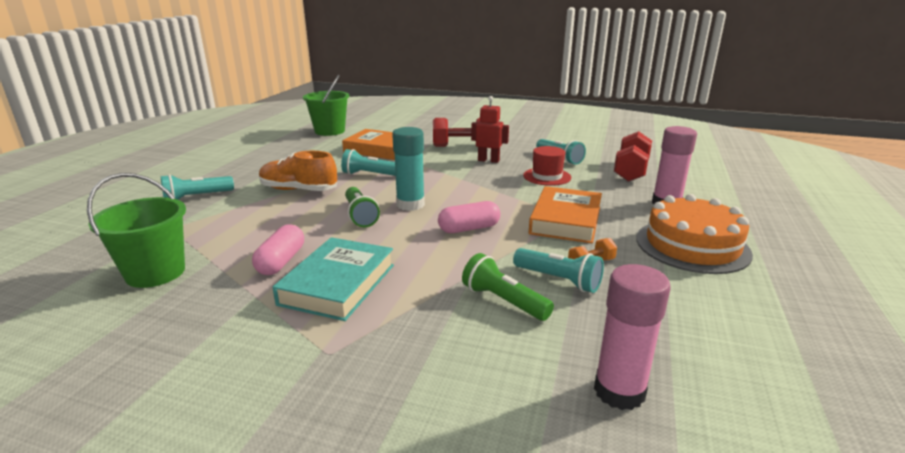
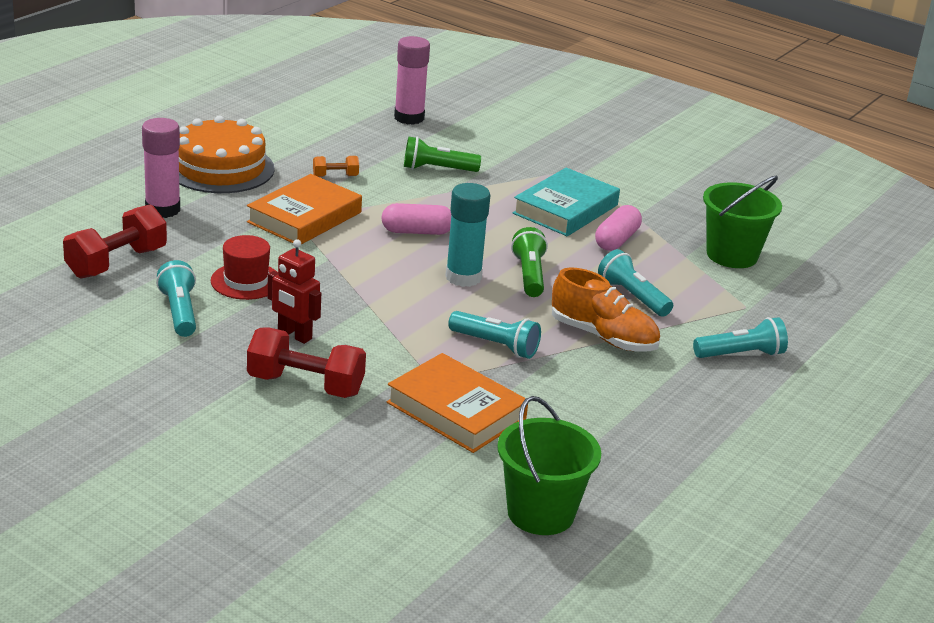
camera: 165 degrees left, 5 degrees up
green flashlight [462,253,554,321] -> green flashlight turned 120 degrees clockwise [404,137,481,172]
turquoise flashlight [513,248,604,293] -> turquoise flashlight moved to [598,249,673,317]

